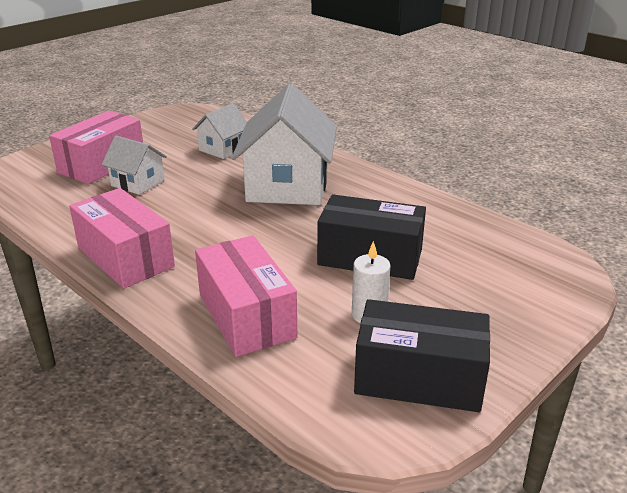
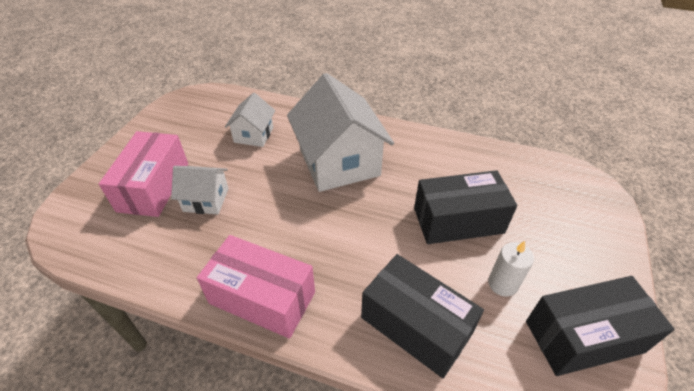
camera: 25 degrees left, 15 degrees up
pink box [195,235,297,357] -> black box [361,254,484,378]

